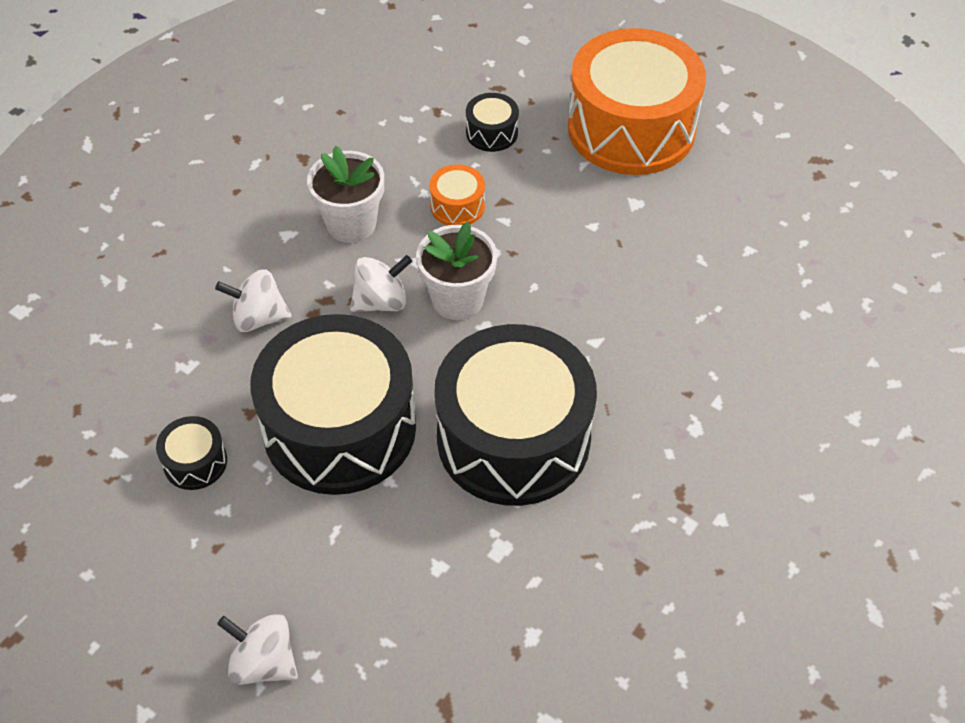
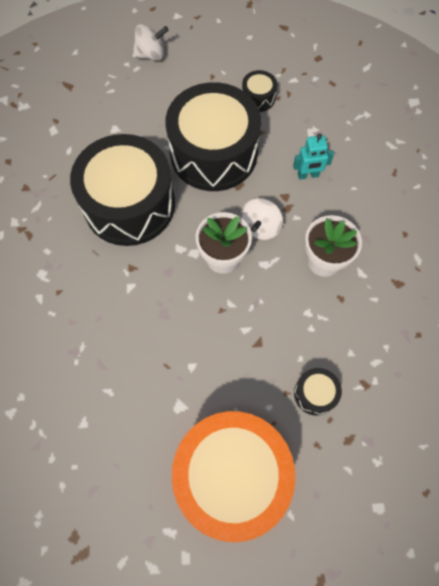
camera: 140 degrees right, 15 degrees up
white spinning top [215,269,292,332] -> turquoise robot [293,134,334,180]
orange drum [429,164,485,225] -> none

